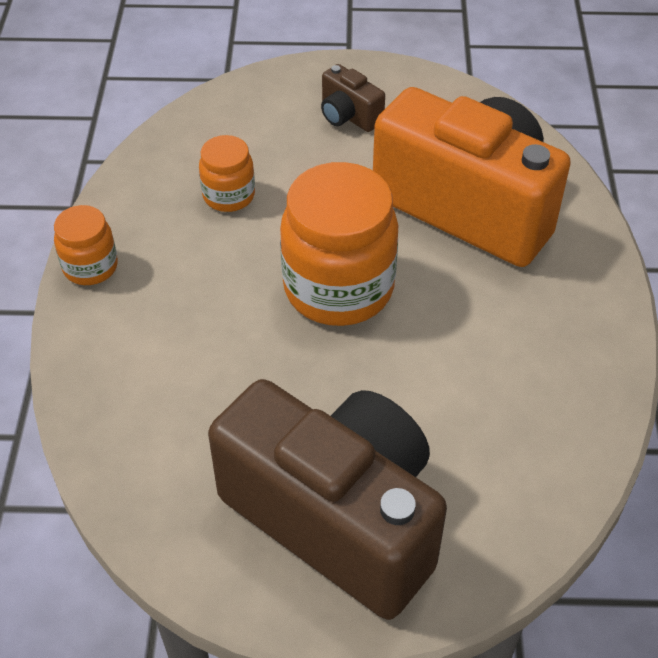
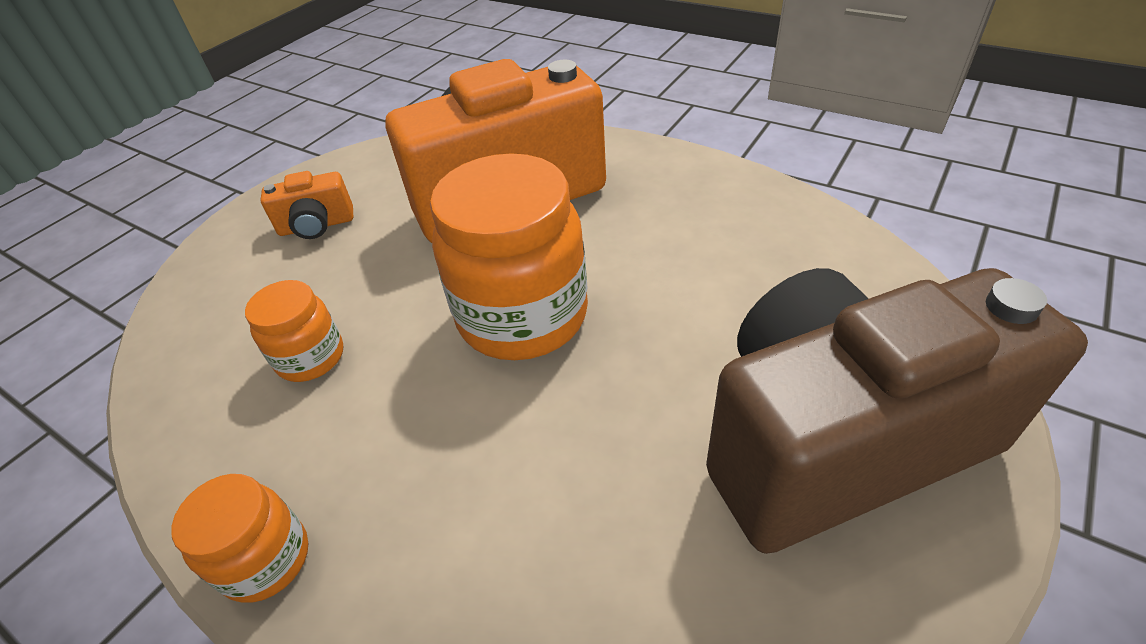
camera: 55 degrees left, 5 degrees down
brown camera [321,64,385,132] -> orange camera [260,171,353,239]

